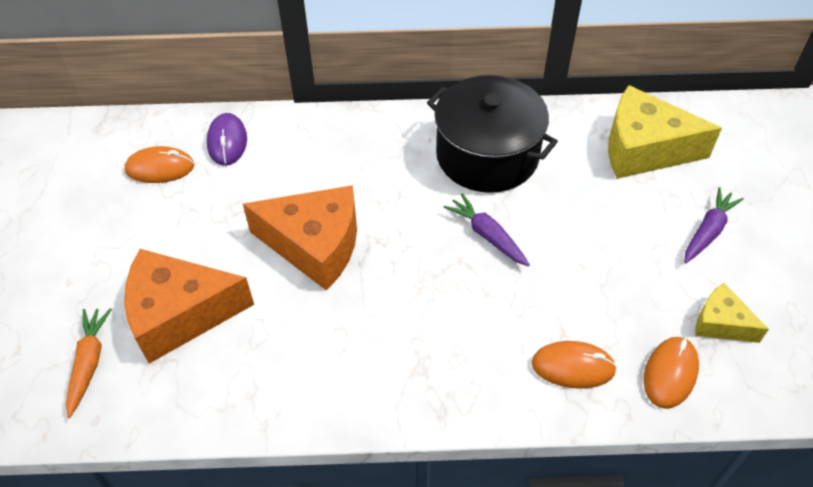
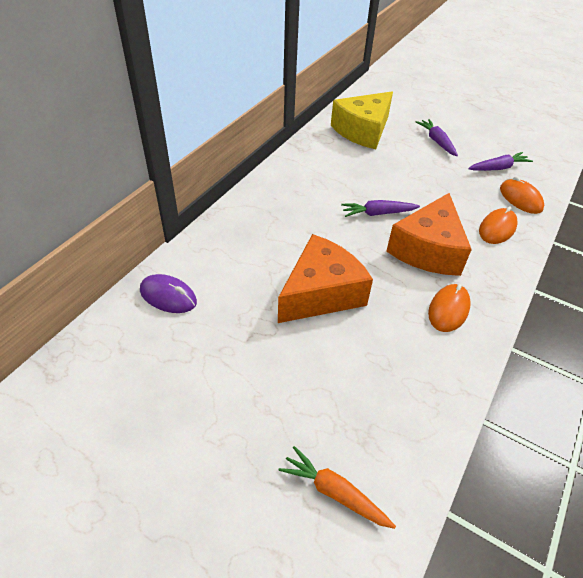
camera: 60 degrees left, 5 degrees down
orange cheese [124,249,254,364] -> orange cheese moved to [386,193,472,276]
orange mouse [125,146,195,183] -> orange mouse moved to [428,284,471,332]
black pot [427,75,558,193] -> none
yellow cheese [696,283,769,343] -> purple carrot [468,152,533,171]

